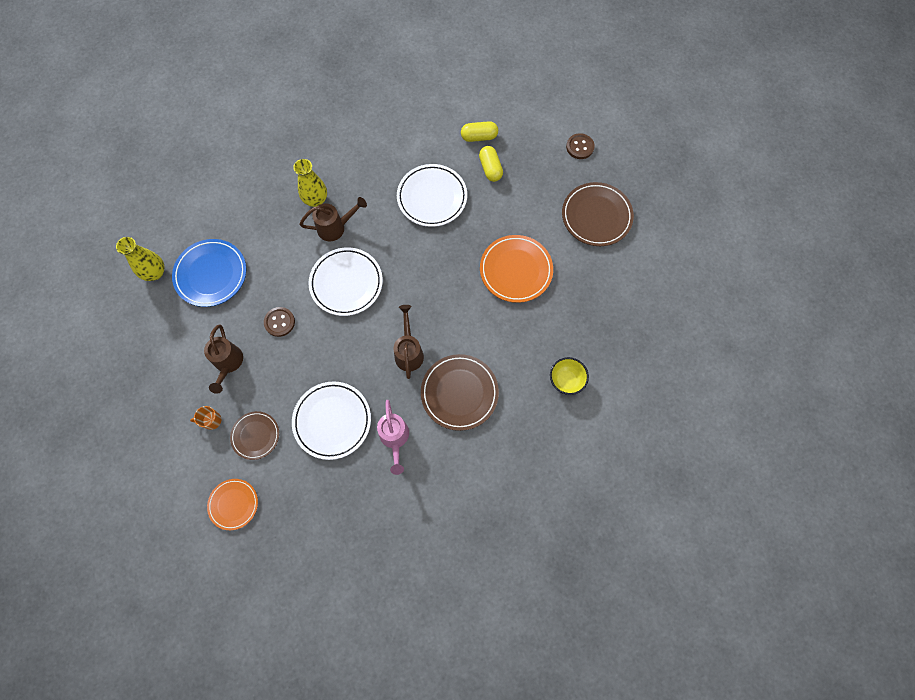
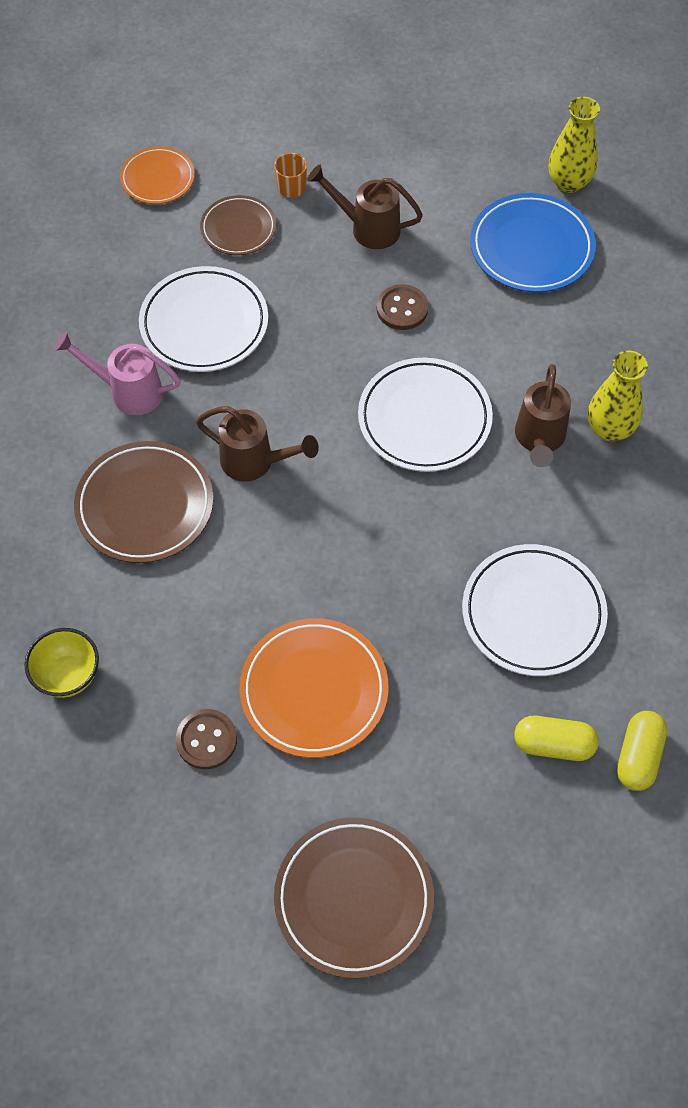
camera: 115 degrees right, 10 degrees down
brown button [566,133,595,159] -> brown button moved to [176,709,237,769]

